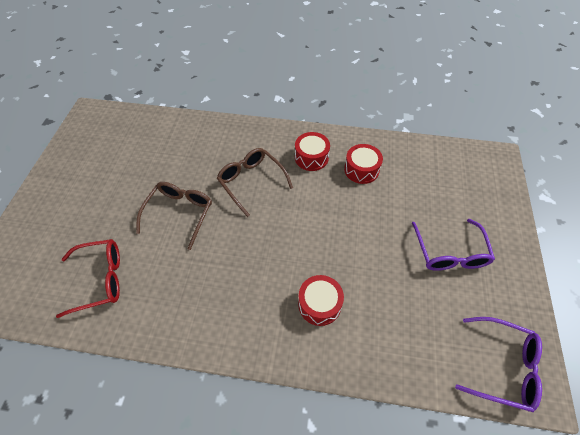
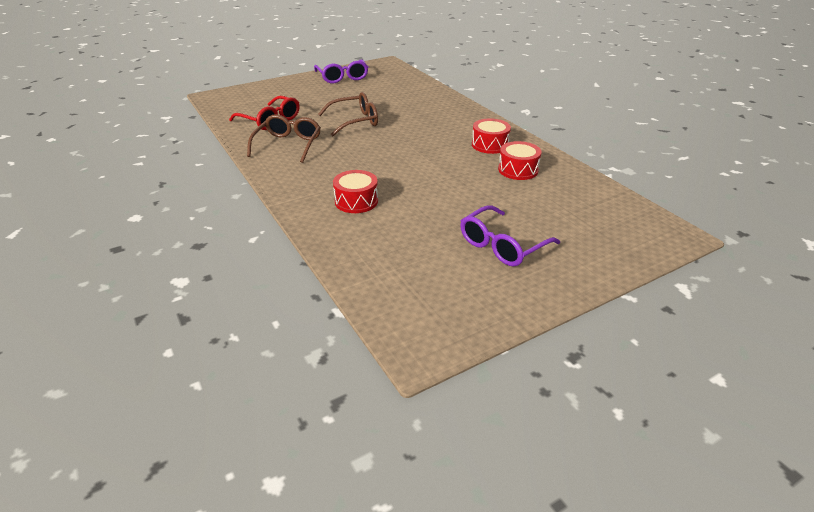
camera: 50 degrees right, 20 degrees down
brown glasses [217,148,293,217] -> brown glasses moved to [247,114,321,163]
purple glasses [455,317,542,412] -> purple glasses moved to [314,59,368,83]

